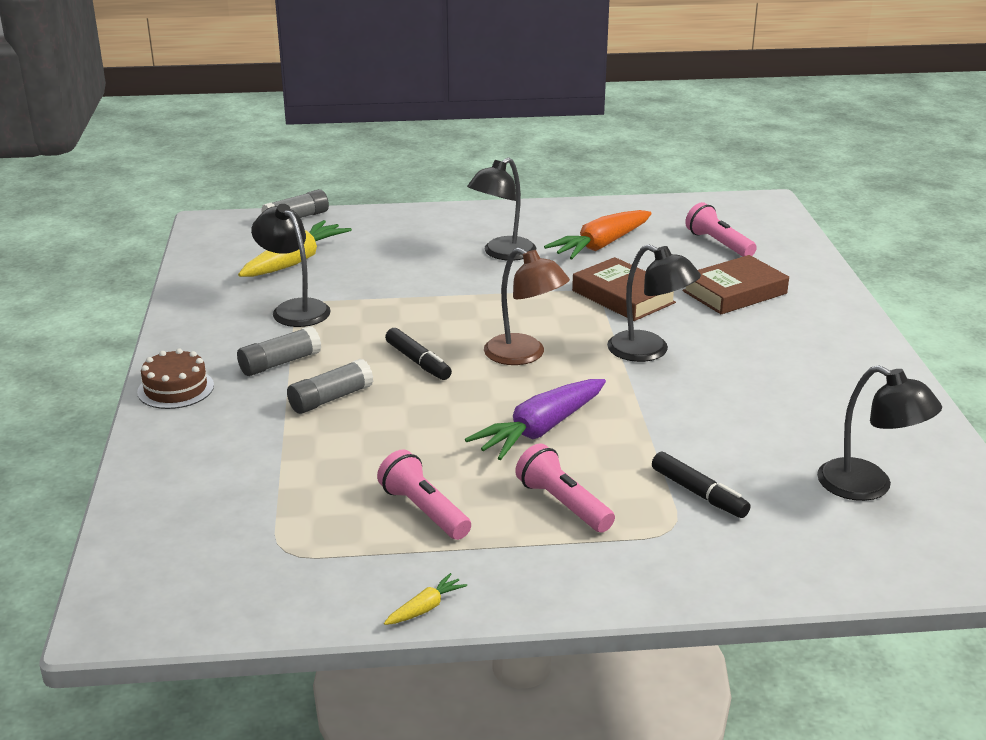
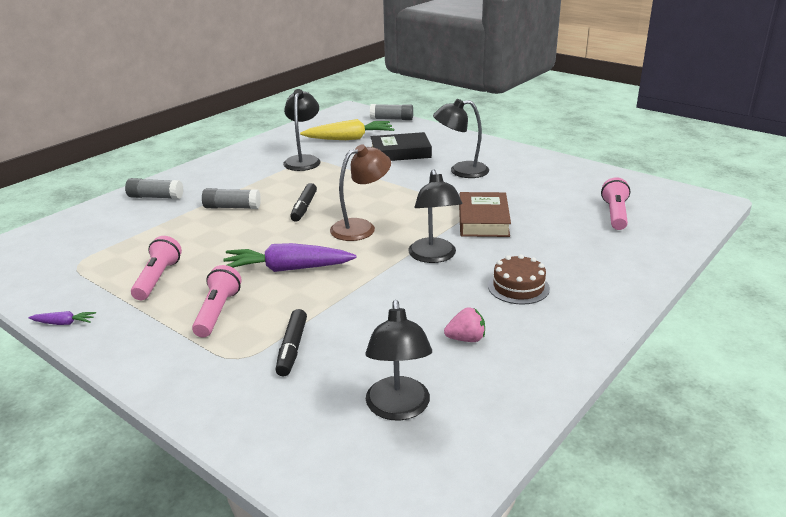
camera: 45 degrees right, 0 degrees up
brown cake [137,348,214,409] -> brown cake moved to [488,254,550,304]
grey glue stick [237,326,321,376] -> grey glue stick moved to [125,178,183,199]
yellow carrot [384,573,467,625] -> purple carrot [29,311,96,325]
brown lamp [484,248,570,365] -> brown lamp turned 120 degrees counterclockwise [330,144,391,241]
orange carrot [544,210,652,259] -> none
brown book [682,255,789,314] -> none
none -> black book [370,132,432,161]
none -> pink strawberry [444,307,485,342]

